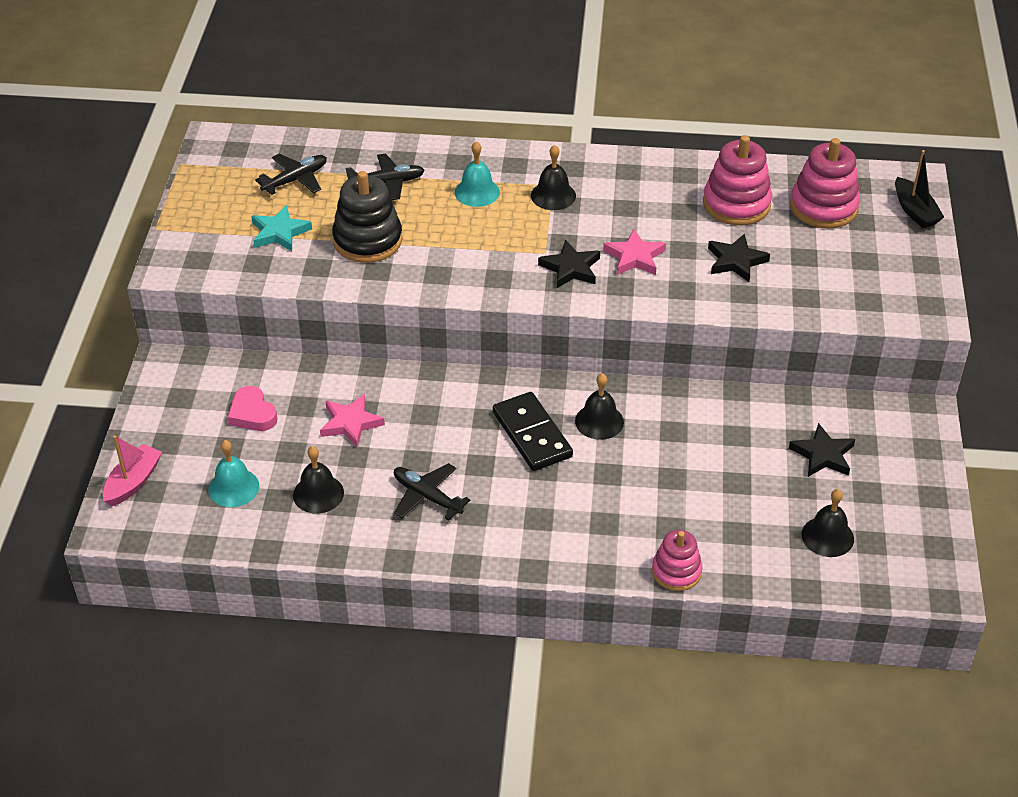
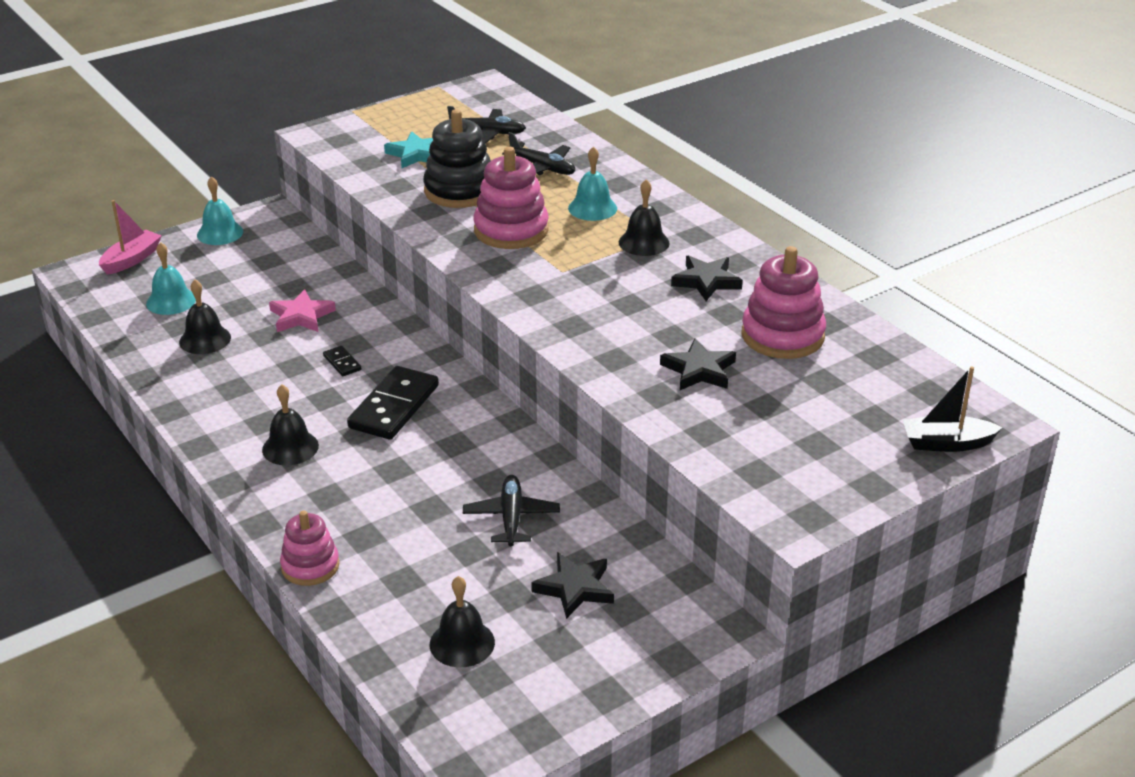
camera: 50 degrees right, 10 degrees down
pink boat [103,435,162,506] -> pink boat turned 45 degrees counterclockwise [99,200,162,275]
pink heart [227,386,278,431] -> none
black plane [394,463,470,521] -> black plane moved to [463,475,560,546]
black star [538,240,600,288] -> black star moved to [671,255,743,301]
black bell [575,373,624,440] -> black bell moved to [262,385,319,465]
pink star [603,229,666,275] -> none
pink stacking toy [790,138,860,228] -> pink stacking toy moved to [473,147,549,249]
black boat [895,150,944,228] -> black boat turned 60 degrees clockwise [903,366,1003,452]
none -> turquoise bell [197,176,243,245]
none -> black domino [323,346,361,376]

